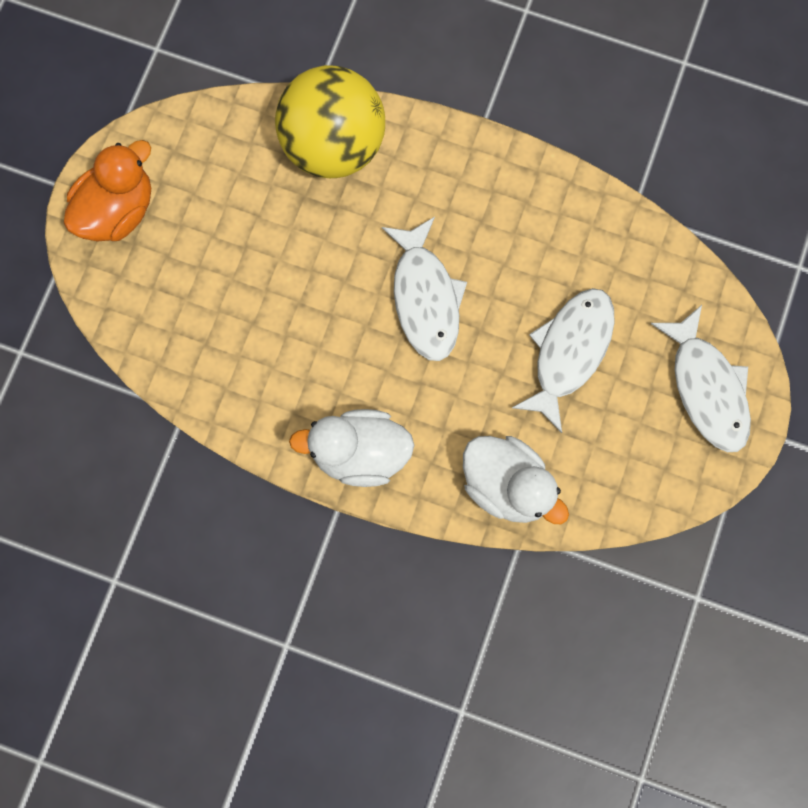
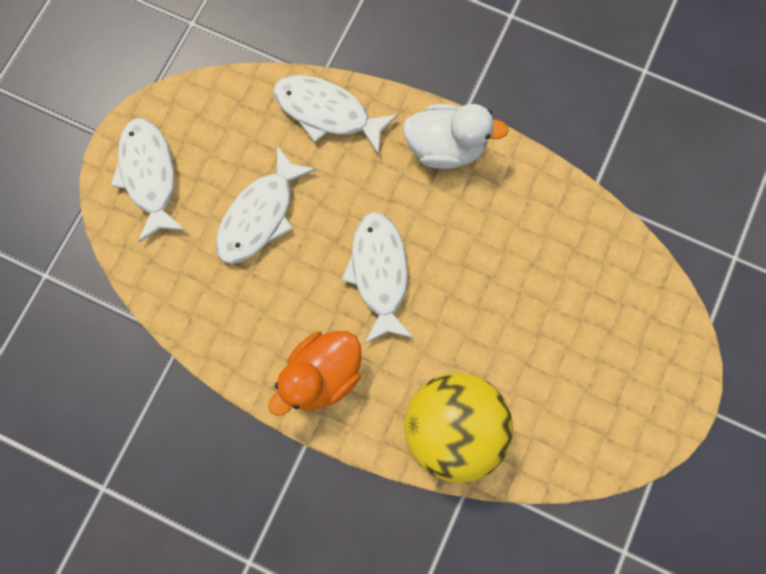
camera: 175 degrees left, 0 degrees up
orange duck [64,140,151,241] -> orange duck moved to [268,331,362,416]
white duck [463,436,569,524] -> white fish [273,75,398,155]

